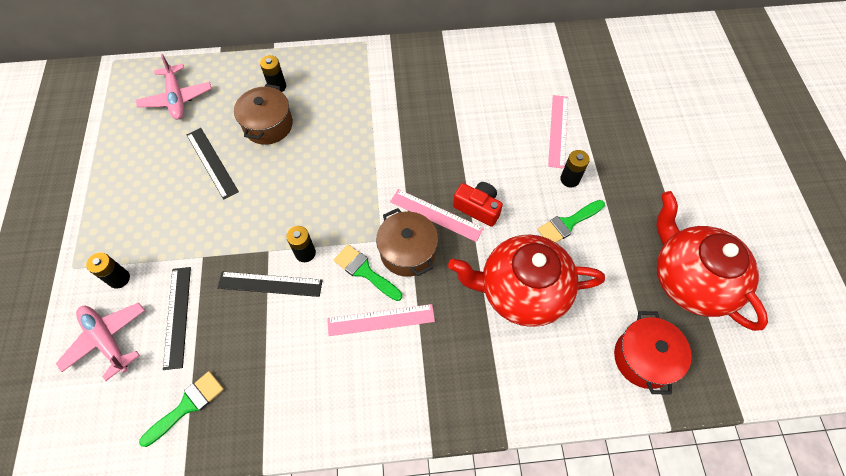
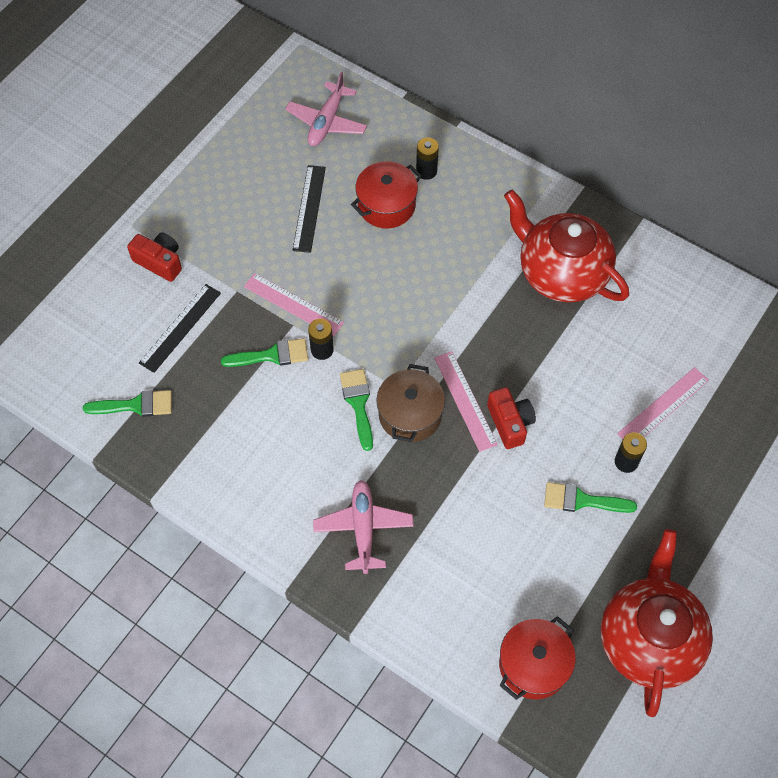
camera: 40 degrees right, 0 degrees up
pink plane [56,302,145,381] -> pink plane moved to [313,480,414,574]
black battery [86,252,130,289] -> red camera [127,233,182,282]
black ruler [217,272,323,297] -> green brush [221,338,308,367]
brown pot [234,84,293,145] -> red pot [351,162,422,228]
pink ruler [327,304,435,336] -> pink ruler moved to [244,273,344,337]
red teapot [448,235,605,327] -> red teapot moved to [504,189,629,302]

